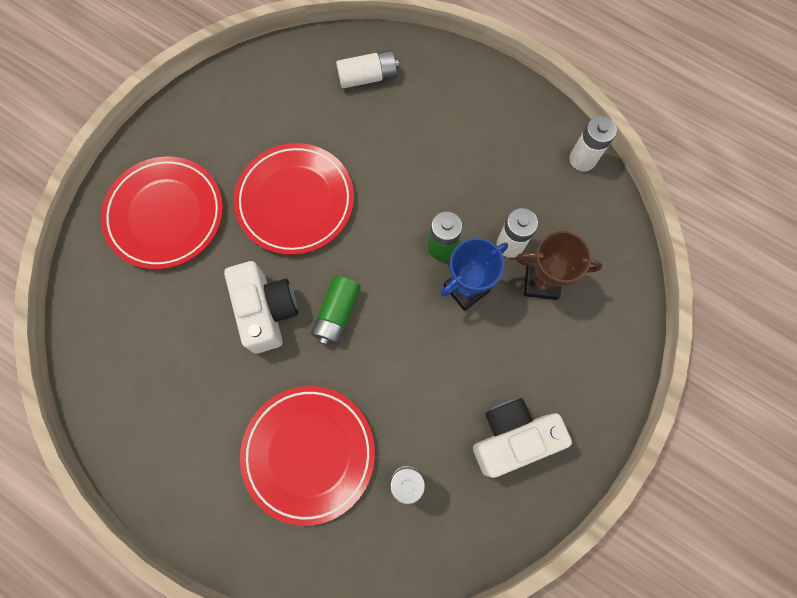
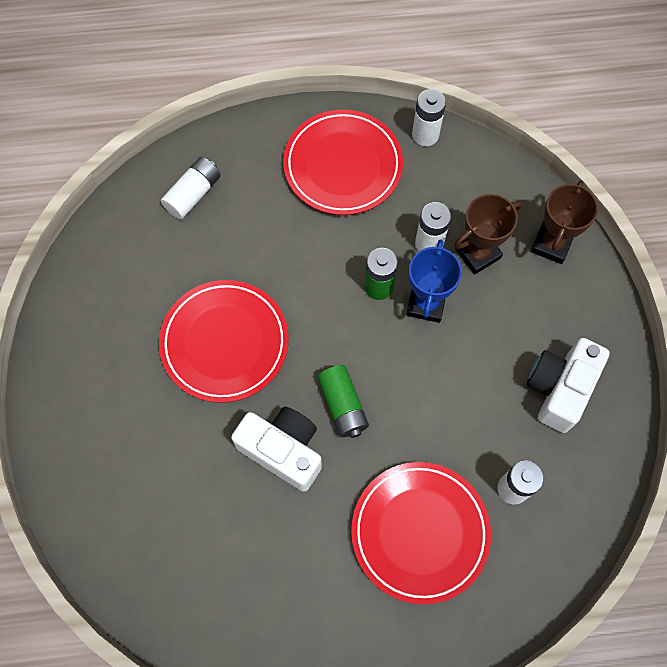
camera: 40 degrees left, 5 degrees down
red plate [101,156,223,269] -> red plate moved to [283,109,403,215]
none -> brown trophy [531,180,598,264]

